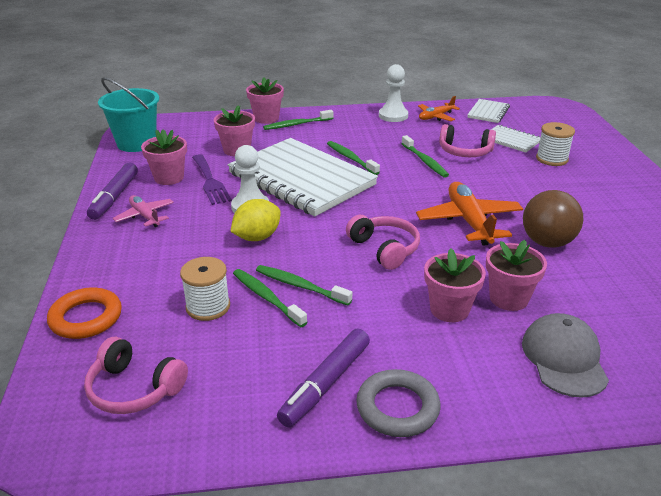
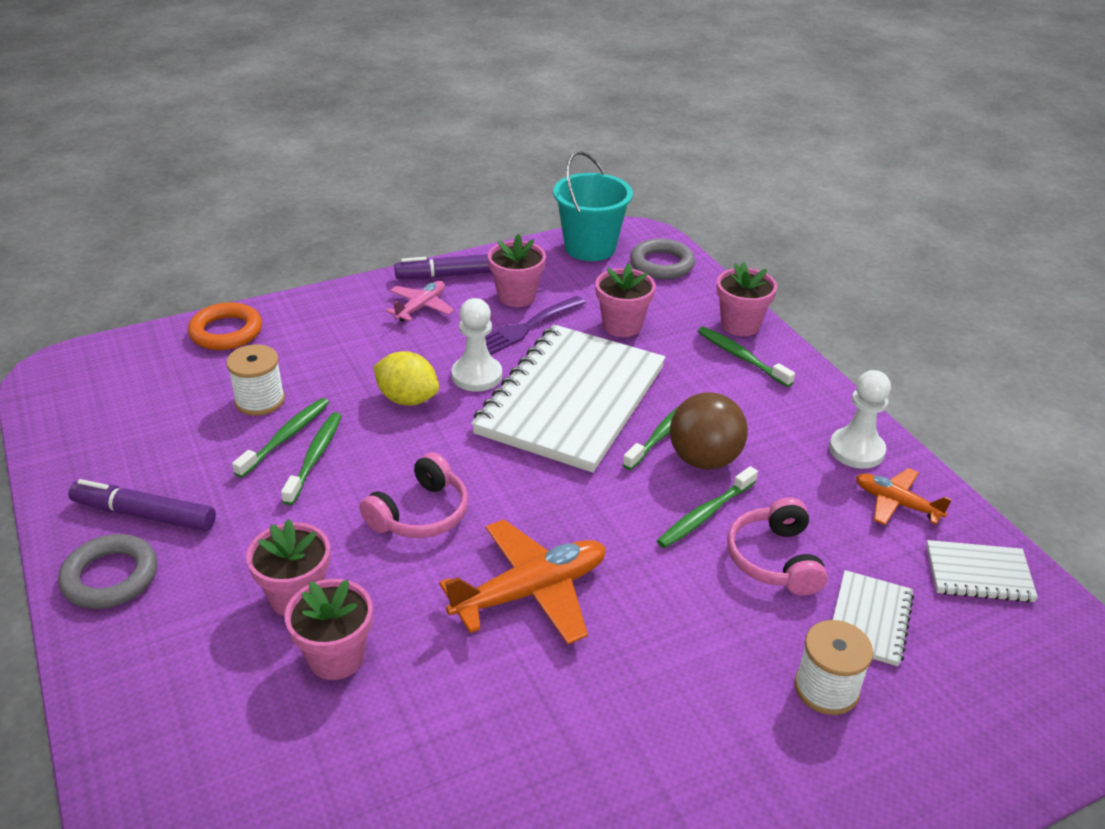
camera: 70 degrees right, 5 degrees up
pink headphones [84,337,188,414] -> none
grey cap [522,313,609,398] -> none
brown ball [523,190,583,248] -> brown ball moved to [670,392,748,470]
none -> grey ring [630,239,695,279]

